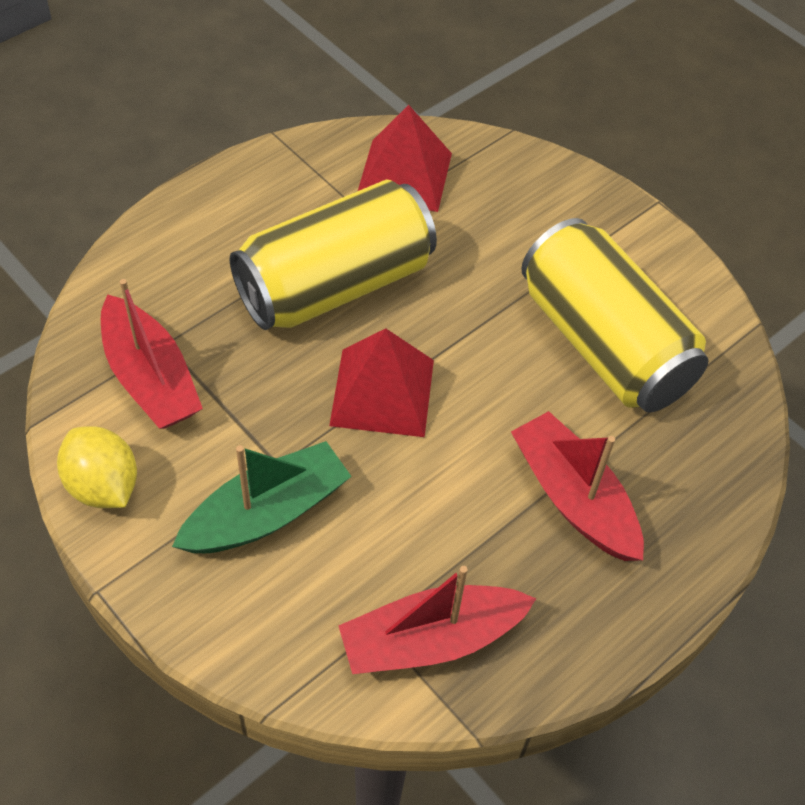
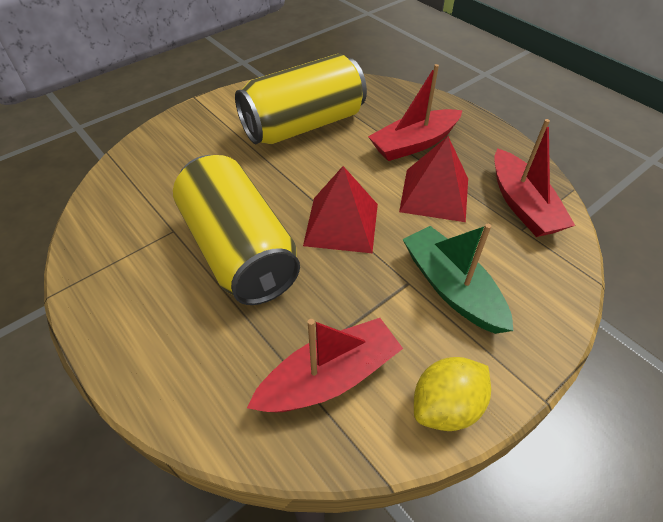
camera: 85 degrees left, 5 degrees down
red pyramid [358,105,452,212] -> red pyramid moved to [399,136,468,222]

